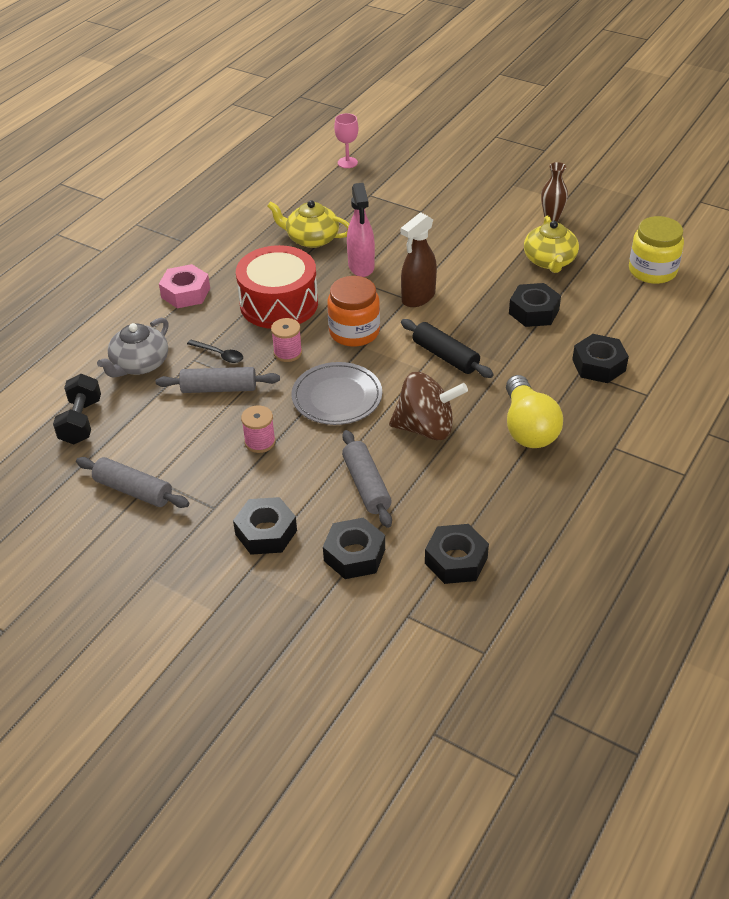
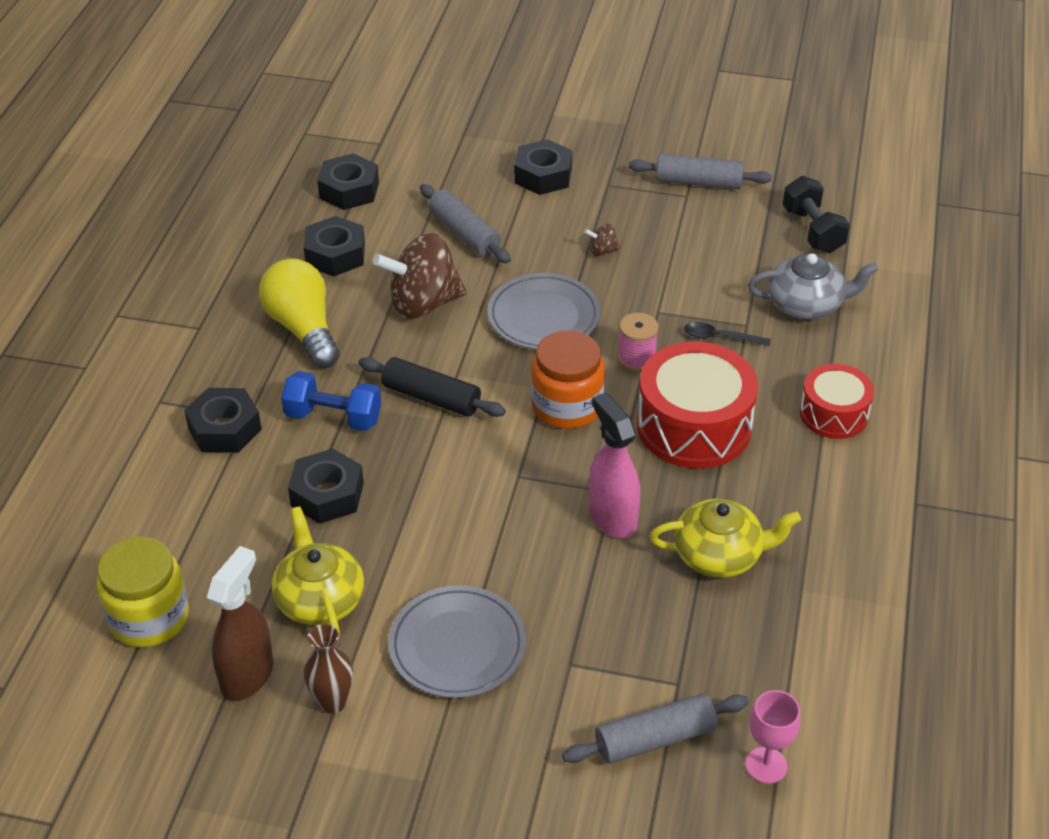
camera: 160 degrees right, 0 degrees up
grey teapot [97,318,169,378] -> grey teapot turned 75 degrees clockwise [748,253,878,319]
grey rolling pin [156,367,280,393] -> grey rolling pin moved to [562,694,749,764]
pink nut [159,264,210,308] -> red drum [800,364,874,439]
pink spool [241,405,276,453] -> brown spinning top [584,224,620,256]
black nut [323,517,385,579] -> black nut moved to [304,216,365,276]
brown spray bottle [401,212,437,307] -> brown spray bottle moved to [207,546,273,701]
none -> blue dumbbell [281,371,381,431]
none -> grey plate [388,585,526,698]

